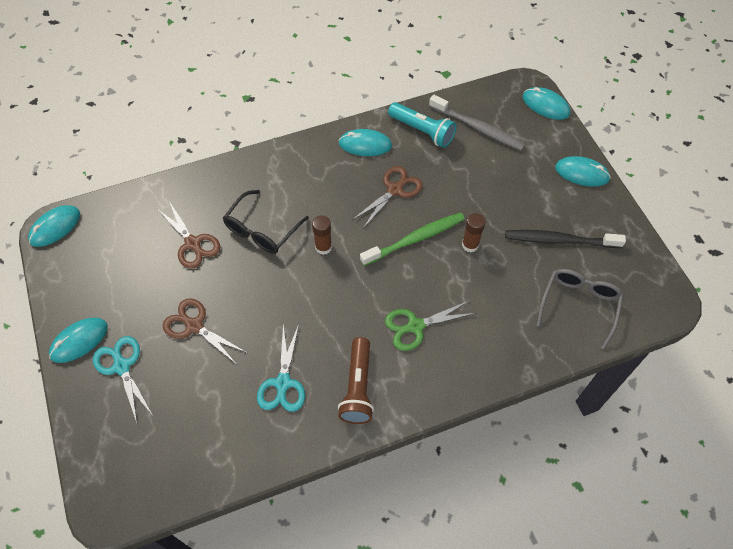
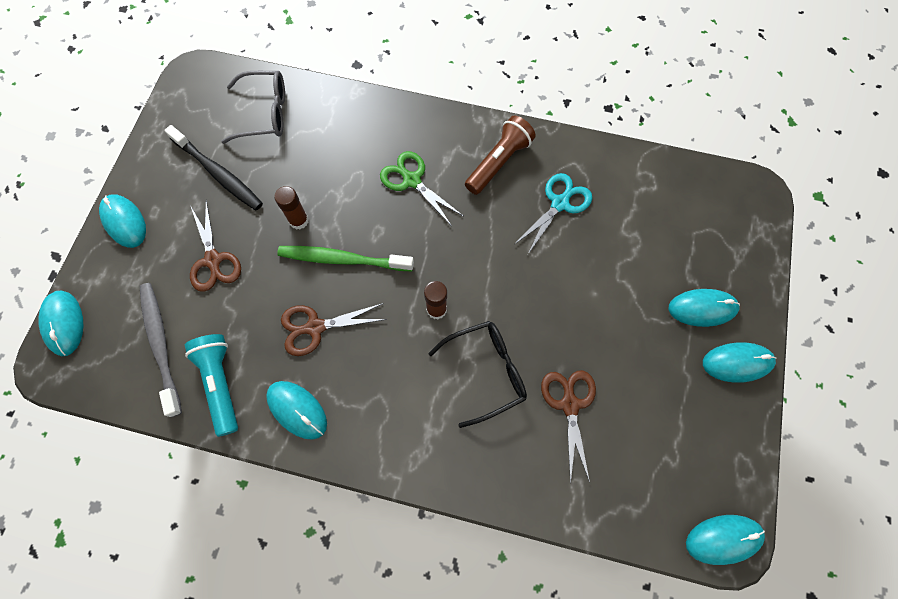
camera: 145 degrees left, 10 degrees up
turquoise scissors [93,336,152,423] -> turquoise mouse [668,289,740,327]
brown scissors [163,298,247,364] -> brown scissors moved to [190,200,241,292]
green scissors [385,301,476,351] -> green scissors turned 150 degrees counterclockwise [380,151,463,226]
grey glasses [536,269,624,349] -> grey glasses turned 150 degrees counterclockwise [221,70,285,144]

